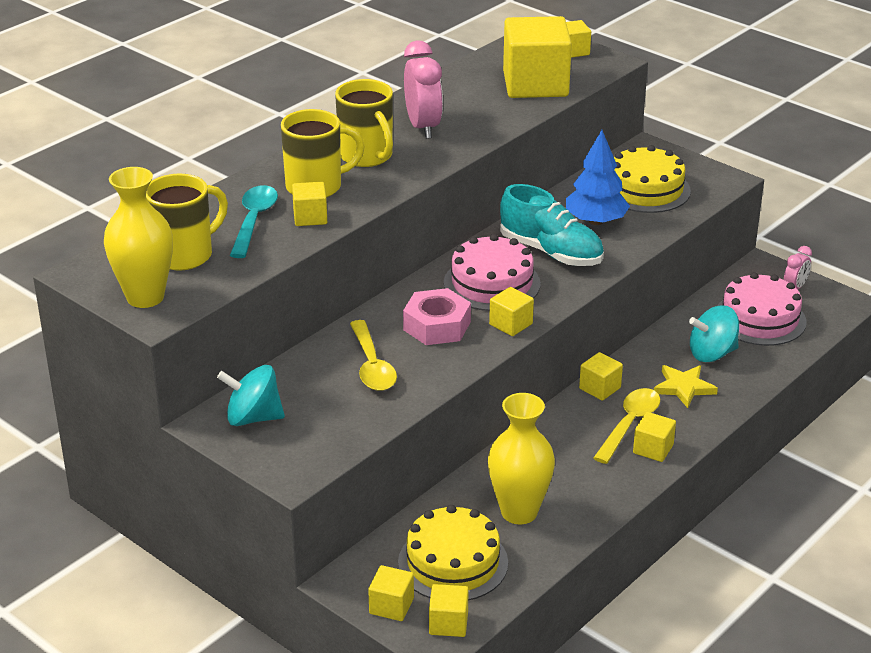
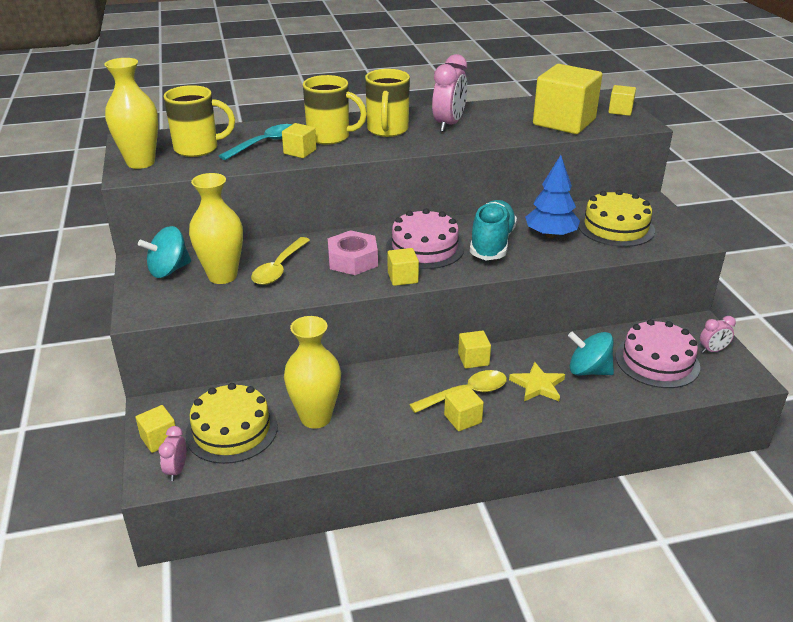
camera: 35 degrees right, 0 degrees up
turquoise spinning top [217,365,285,426] -> turquoise spinning top turned 75 degrees counterclockwise [138,226,191,278]
yellow cube [429,584,469,637] -> pink clock [159,426,186,481]
turquoise shoe [500,184,604,266] -> turquoise shoe turned 150 degrees counterclockwise [470,200,517,261]
none -> yellow vase [189,173,243,284]

